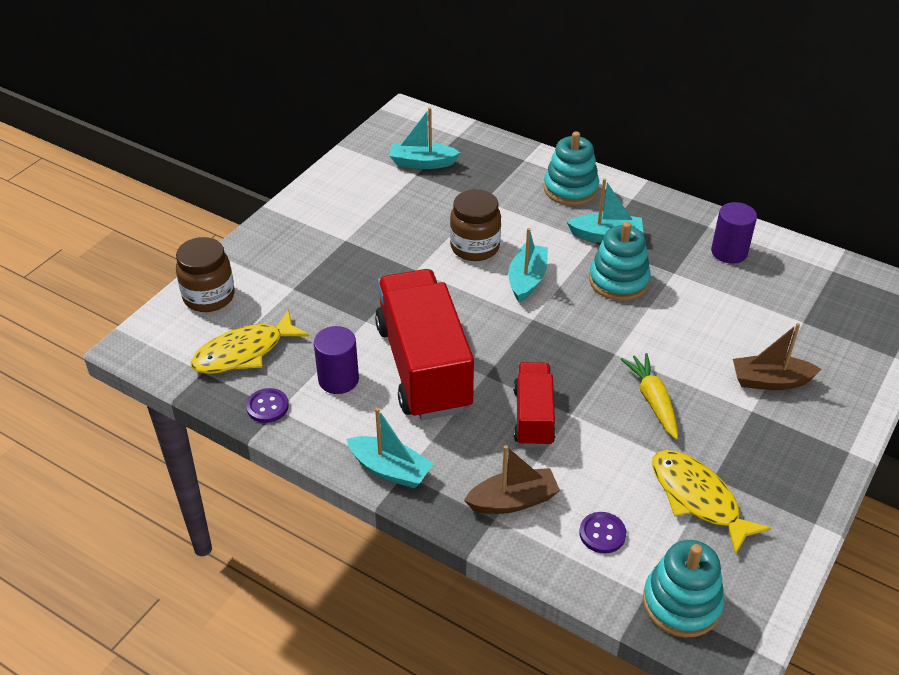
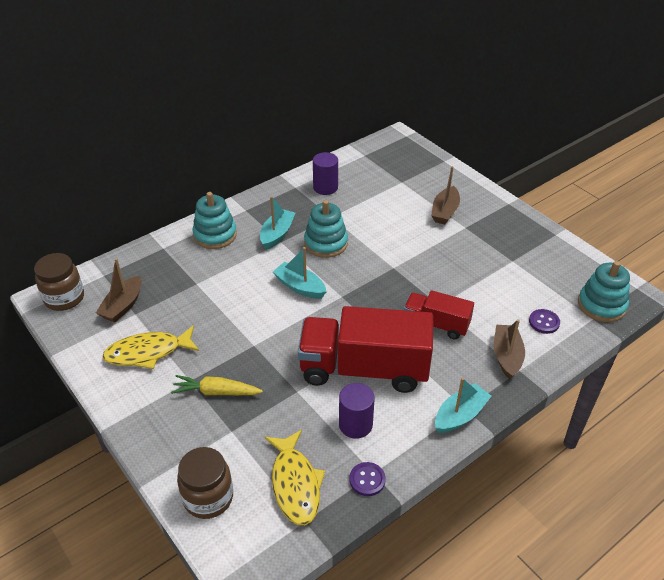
camera: 70 degrees left, 0 degrees up
turquoise boat [390,107,460,169] -> brown boat [96,258,142,322]
brown jar [450,189,501,261] -> brown jar moved to [34,253,84,311]
yellow carrot [621,353,678,440] -> yellow carrot moved to [171,375,263,395]
yellow fish [652,450,771,555] -> yellow fish moved to [102,325,199,369]

